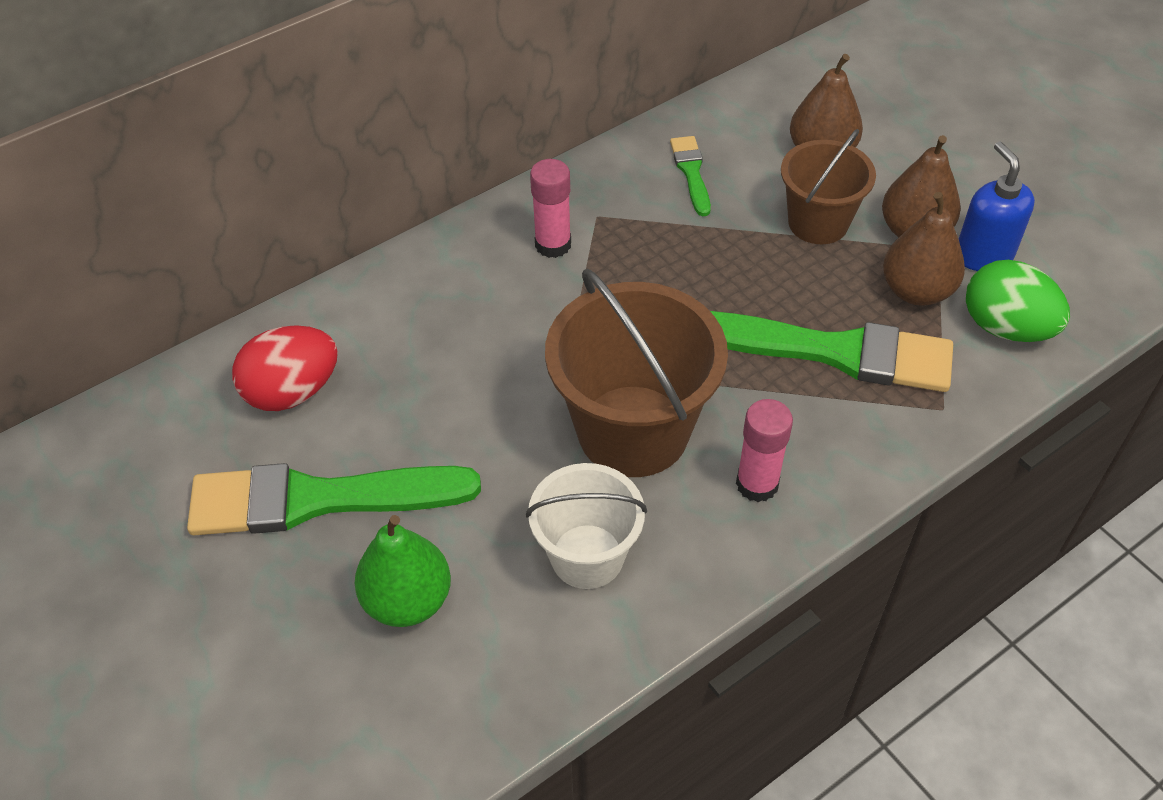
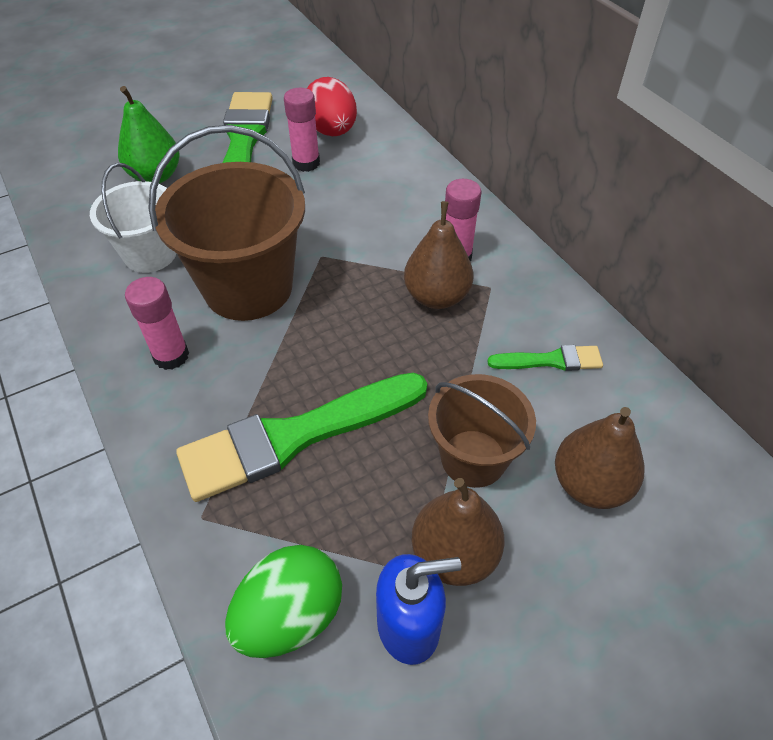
camera: 95 degrees right, 0 degrees up
green brush [710,311,953,392] -> green brush turned 45 degrees clockwise [176,372,427,502]
brown pear [883,192,965,306] -> brown pear moved to [404,201,473,309]
none -> pink glue stick [284,88,320,172]

